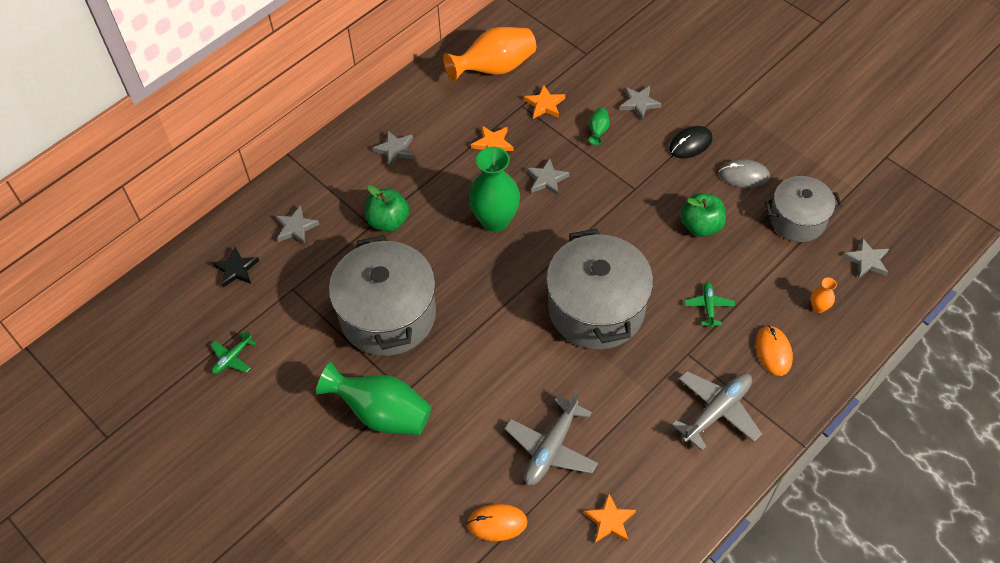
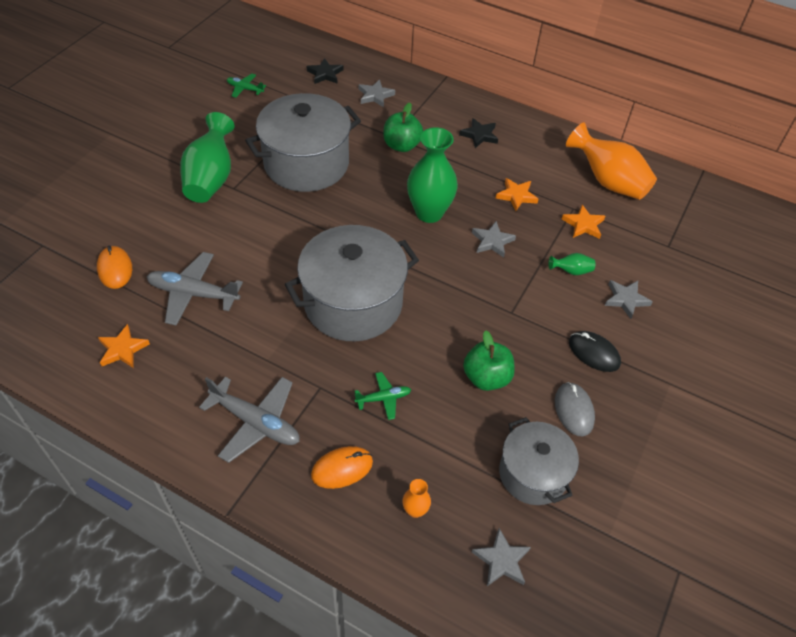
camera: 70 degrees right, 5 degrees down
grey star [373,131,414,167] -> black star [459,118,498,148]

